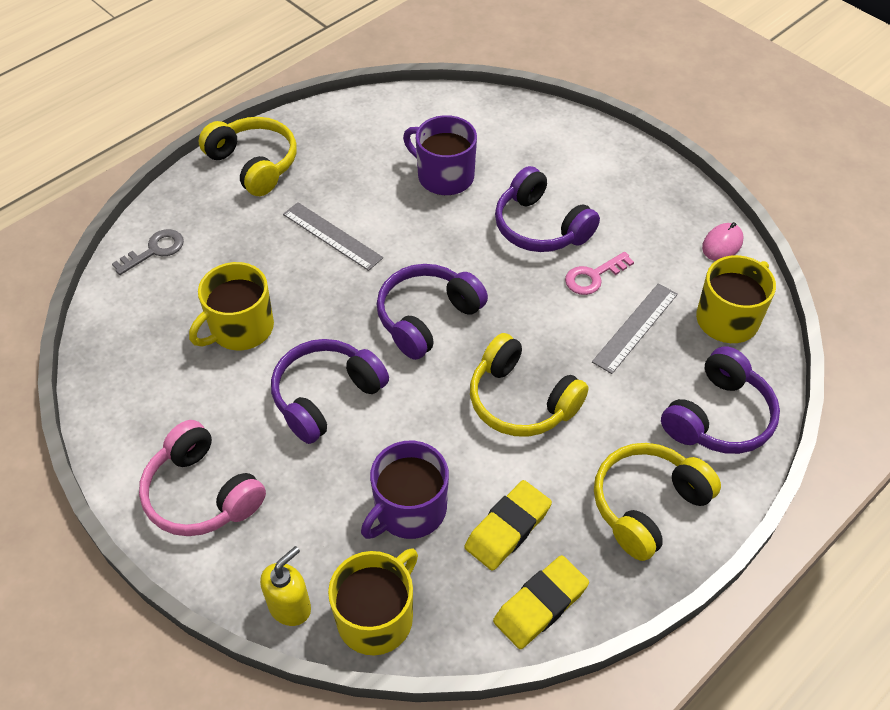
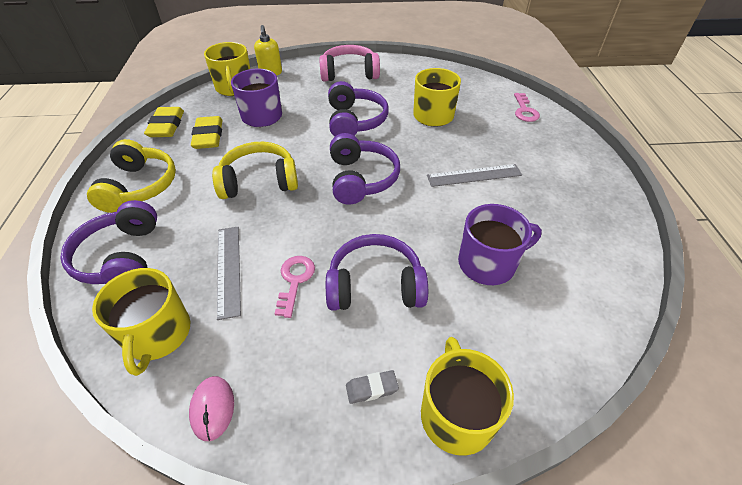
camera: 130 degrees right, 5 degrees down
grey key [112,229,184,275] -> pink key [514,93,540,122]
yellow headphones [199,117,297,196] -> none
none -> grey eraser [346,370,399,404]
none -> yellow mug [421,337,514,456]

